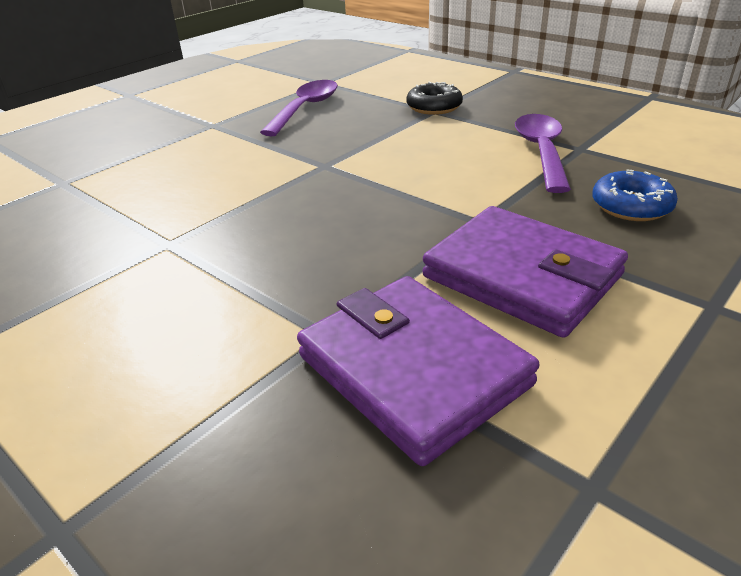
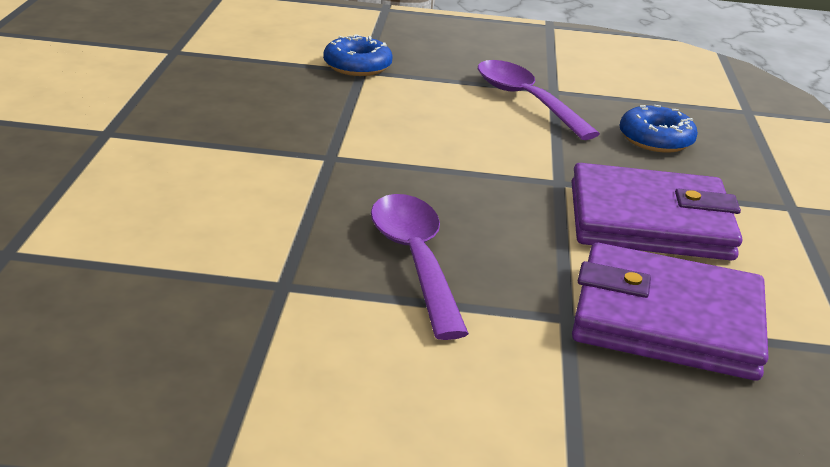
camera: 40 degrees left, 5 degrees down
purple spoon [260,80,338,137] -> purple spoon moved to [371,194,469,340]
black donut [406,82,463,115] -> blue donut [323,34,393,76]

